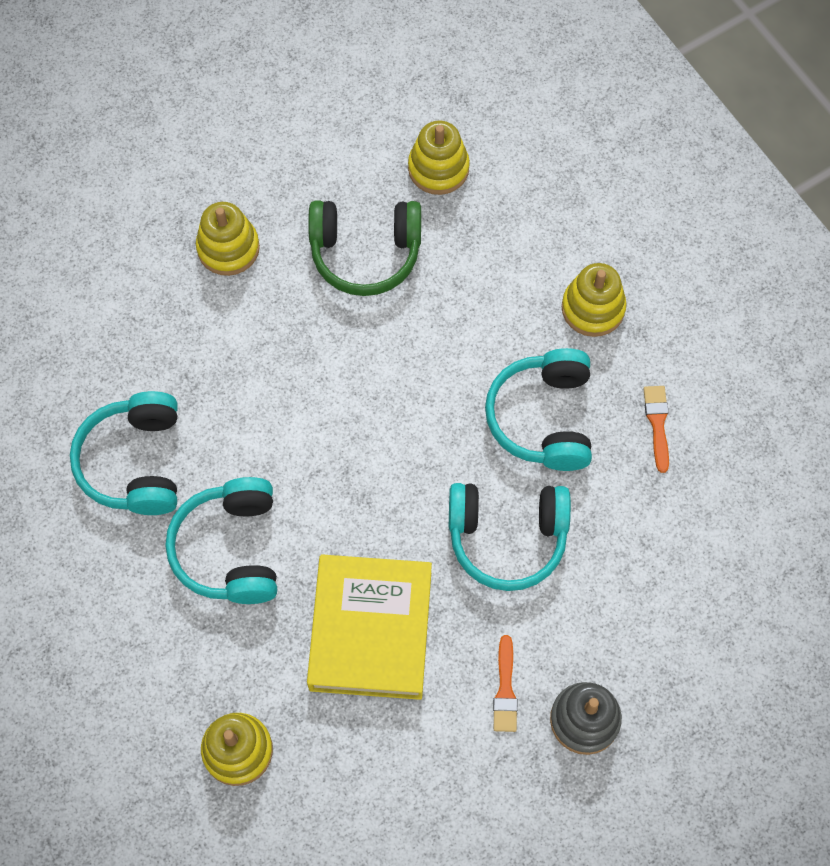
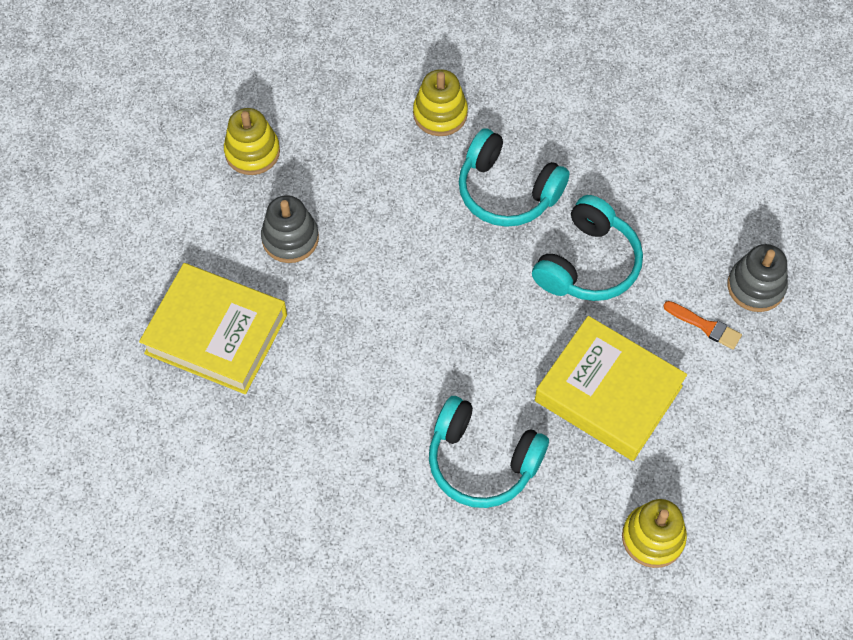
camera: 60 degrees left, 5 degrees down
turquoise headphones [70,391,178,515] -> none
yellow stacking toy [196,202,260,276] -> yellow book [139,263,287,394]
green headphones [308,200,421,296] -> grey stacking toy [261,195,319,263]
orange brush [643,386,669,473] -> none

